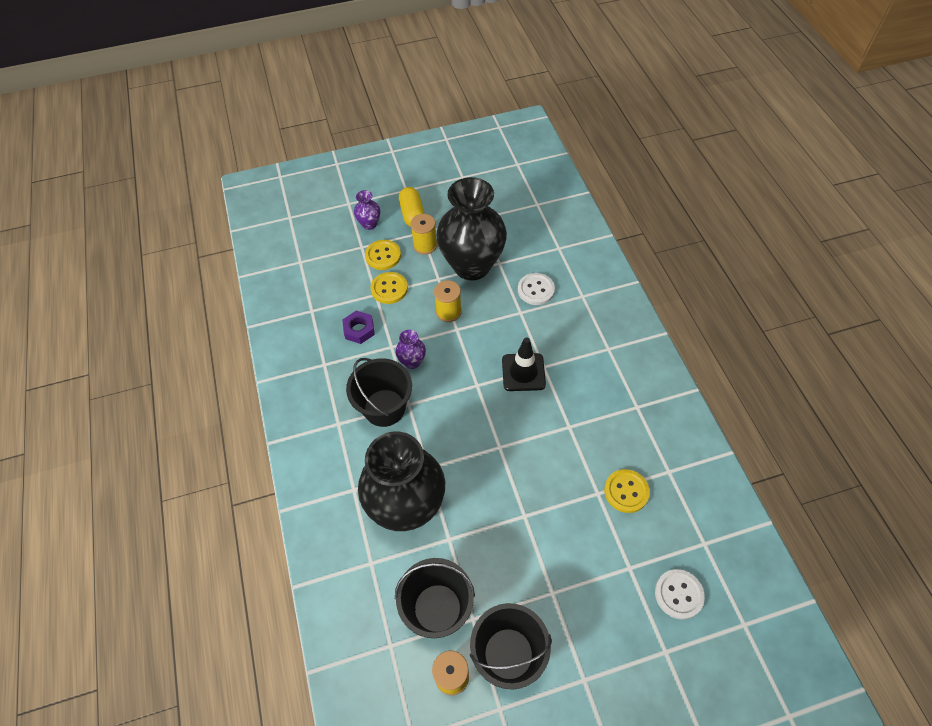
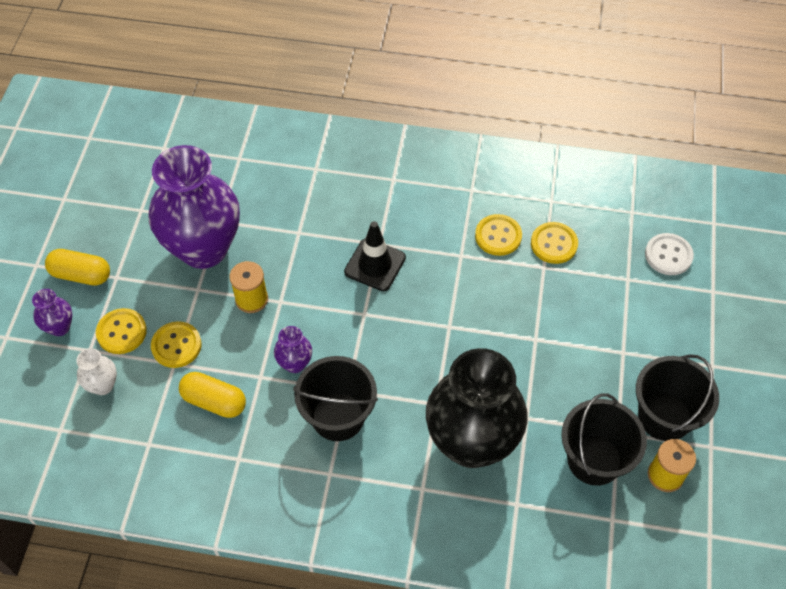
camera: 65 degrees left, 0 degrees up
purple nut [342,311,375,344] -> yellow capsule [179,372,246,418]
yellow spool [410,214,437,255] -> none
black vase [436,177,507,280] -> purple vase [149,145,240,269]
white button [518,273,555,305] -> none
none -> white vase [76,348,117,395]
none -> yellow button [475,214,522,256]

